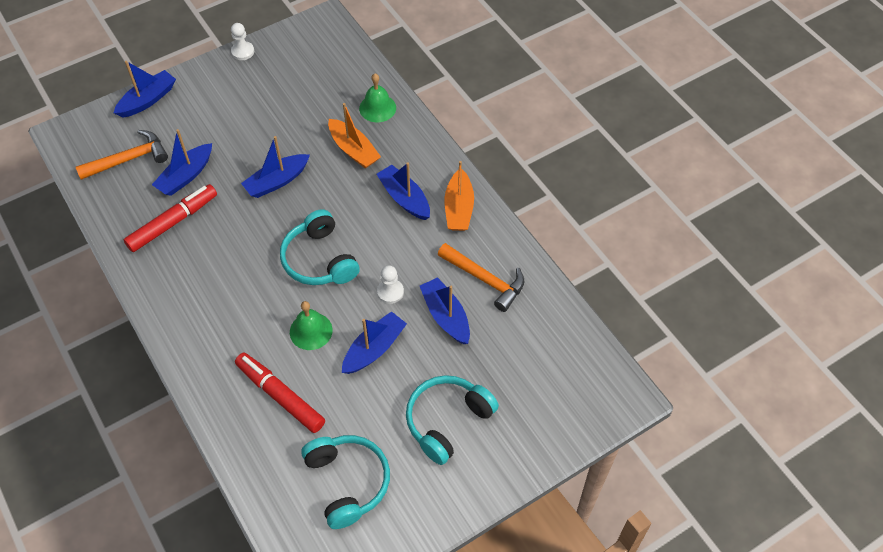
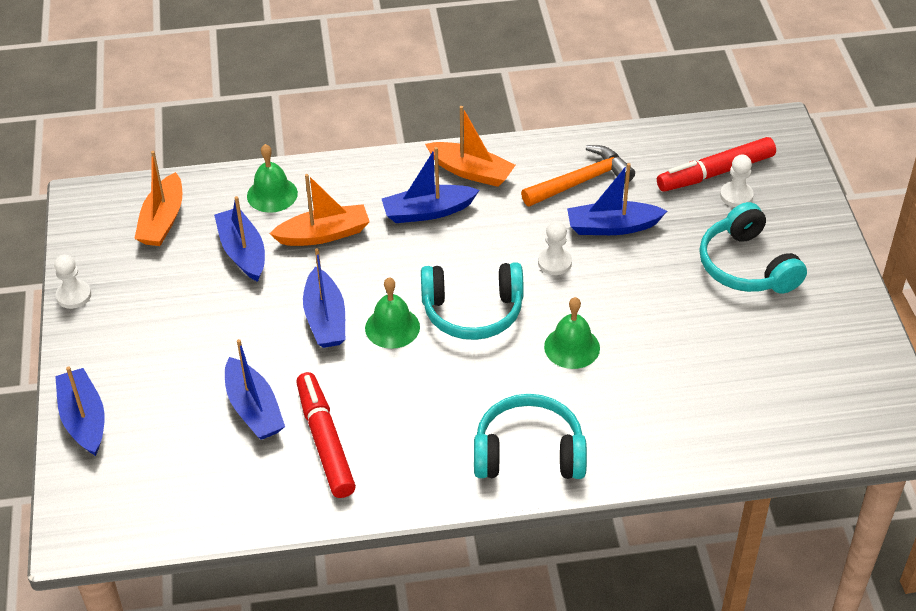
camera: 65 degrees left, 10 degrees down
orange hammer [76,130,168,180] -> none
red marker [235,353,325,433] -> red marker moved to [657,137,776,192]
turquoise headphones [301,435,390,529] -> turquoise headphones moved to [474,394,587,479]
blue boat [342,311,407,374] -> blue boat moved to [214,196,265,282]
none -> orange boat [134,151,182,246]
none -> green bell [365,277,420,349]
none -> white pawn [720,155,754,207]

